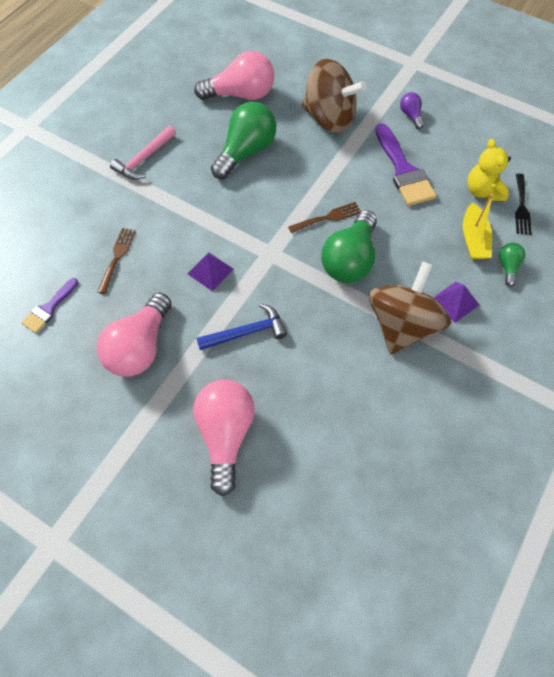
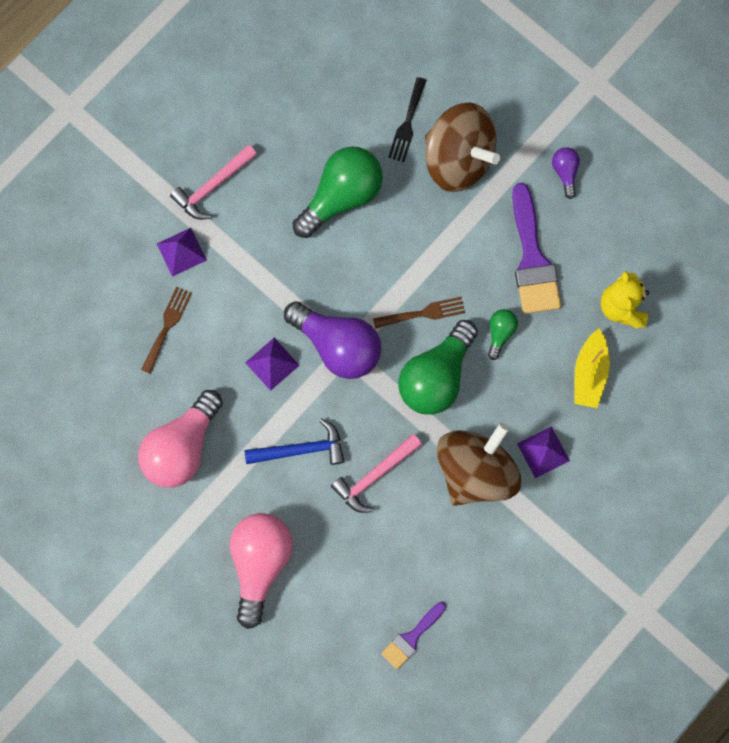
camera: 10 degrees right, 15 degrees up
purple brush [21,278,78,333] -> purple brush moved to [381,602,446,669]
pink light bulb [194,51,274,100] -> none
green light bulb [499,243,525,287] -> green light bulb moved to [488,309,518,360]
black fork [515,174,532,235] -> black fork moved to [388,77,426,162]
none -> purple pyramid [157,228,207,277]
none -> purple light bulb [284,301,381,379]
none -> pink hammer [331,434,422,513]

